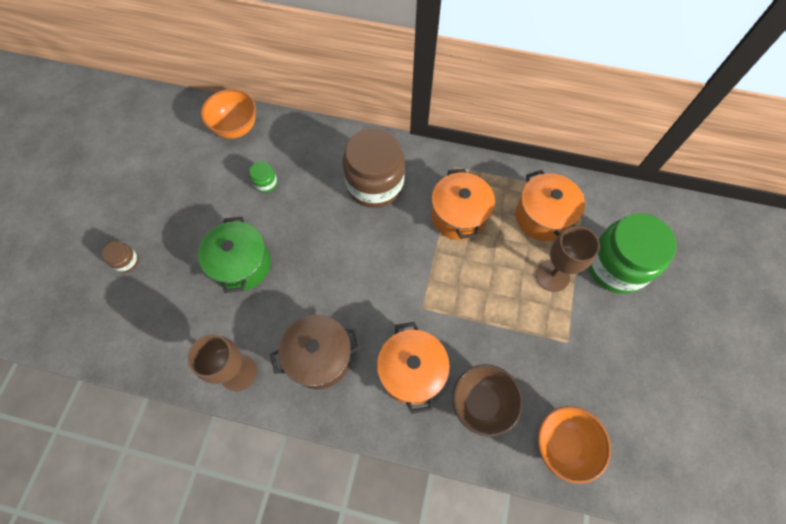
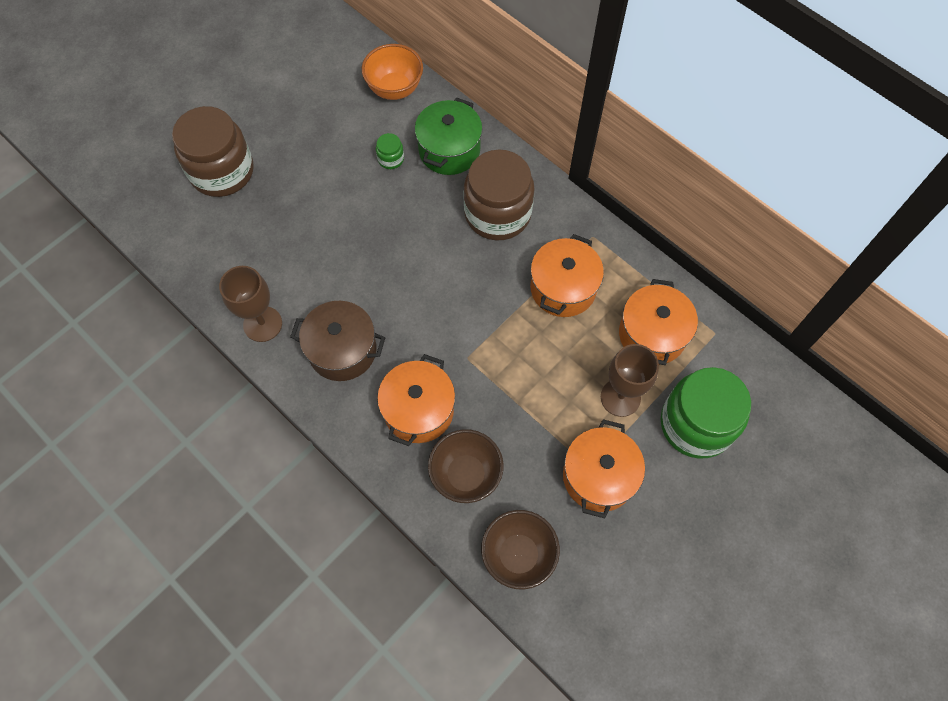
camera: 30 degrees right, 0 degrees up
brown jar [102,241,139,273] -> brown jar [172,106,254,197], size x2.44
green pot [198,217,271,293] -> green pot moved to [415,97,482,175]
orange bowl [538,406,611,484] -> brown bowl [481,510,560,589]
none -> orange pot [563,419,645,518]

